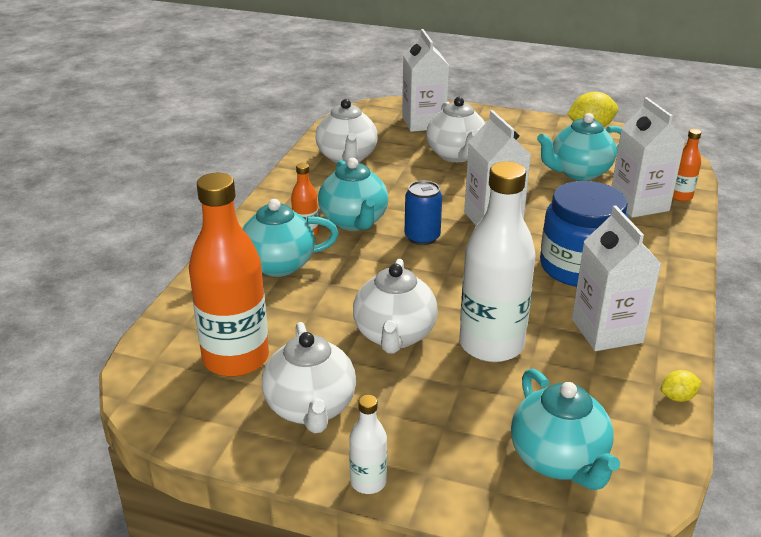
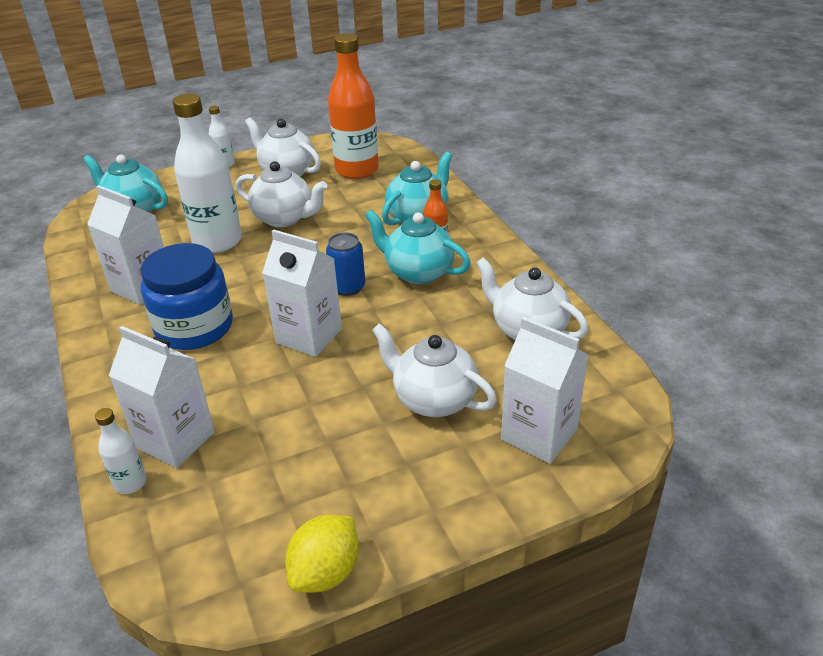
camera: 140 degrees right, 5 degrees up
white teapot [353,259,438,354] -> white teapot turned 150 degrees clockwise [235,161,327,227]
turquoise teapot [537,113,621,181] -> none
yellow lemon [661,370,701,402] -> none
orange bottle [673,129,701,201] -> white bottle [95,408,147,494]

